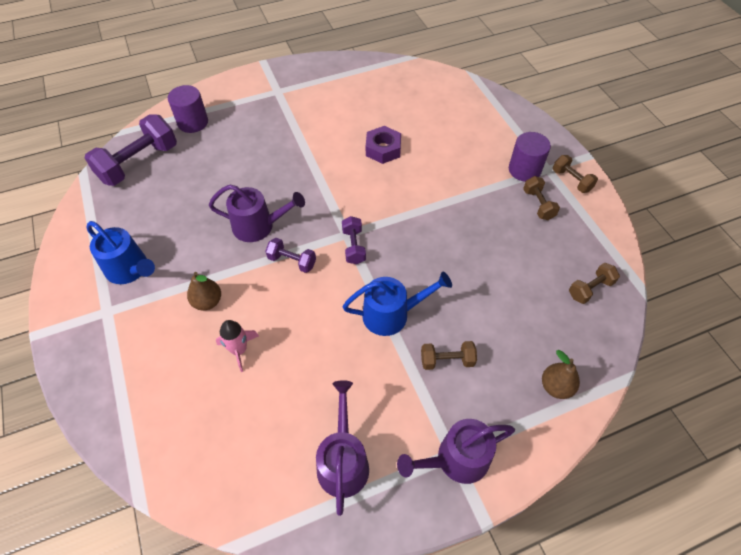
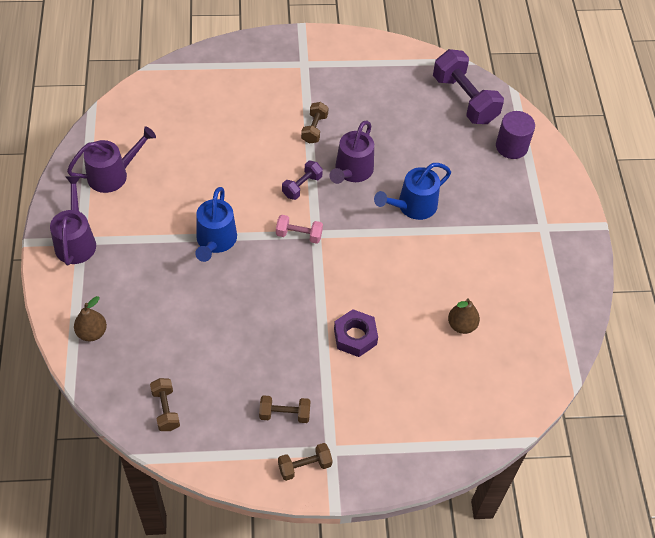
camera: 105 degrees right, 0 degrees up
blue watering can [86,221,155,284] -> blue watering can moved to [374,163,451,220]
brown pear [187,272,221,311] -> brown pear moved to [448,298,480,334]
pink rocket [216,320,259,372] -> none
purple watering can [316,380,369,516] -> purple watering can turned 45 degrees counterclockwise [67,127,156,193]
purple dumbbell [342,216,366,264] -> pink dumbbell [276,215,323,244]
purple nut [366,126,401,164] -> purple nut moved to [334,309,378,357]
brown dumbbell [421,341,477,370] -> brown dumbbell moved to [301,102,329,144]
purple cylinder [509,132,551,182] -> none

